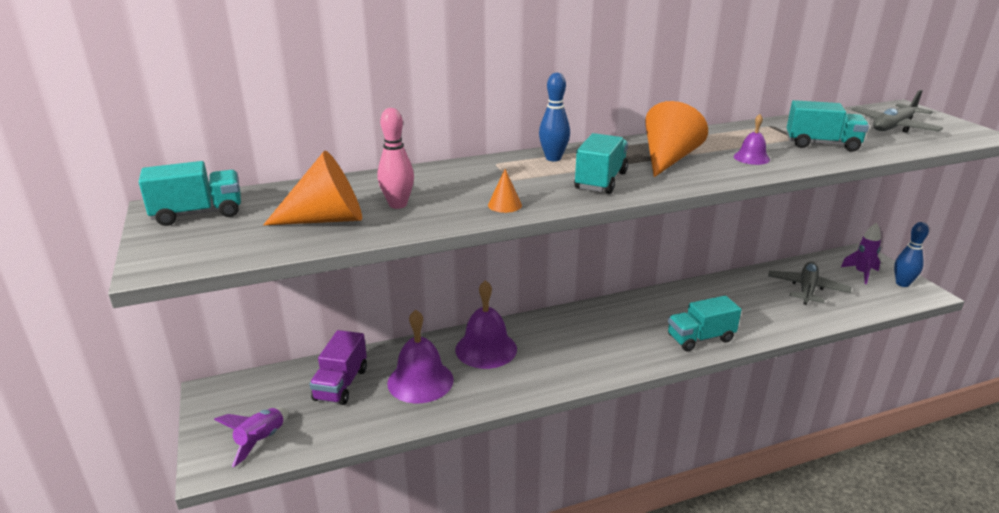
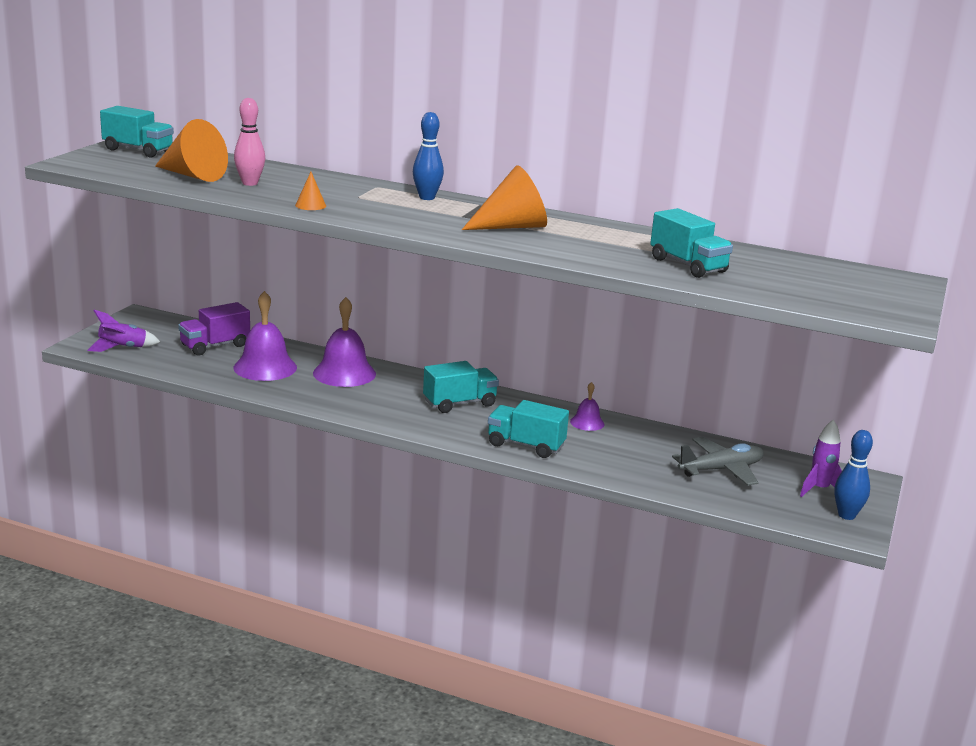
camera: 40 degrees right, 5 degrees down
turquoise truck [574,133,628,194] -> turquoise truck moved to [423,361,499,413]
purple bell [734,114,770,165] -> purple bell moved to [570,382,605,431]
grey plane [851,90,943,133] -> none

